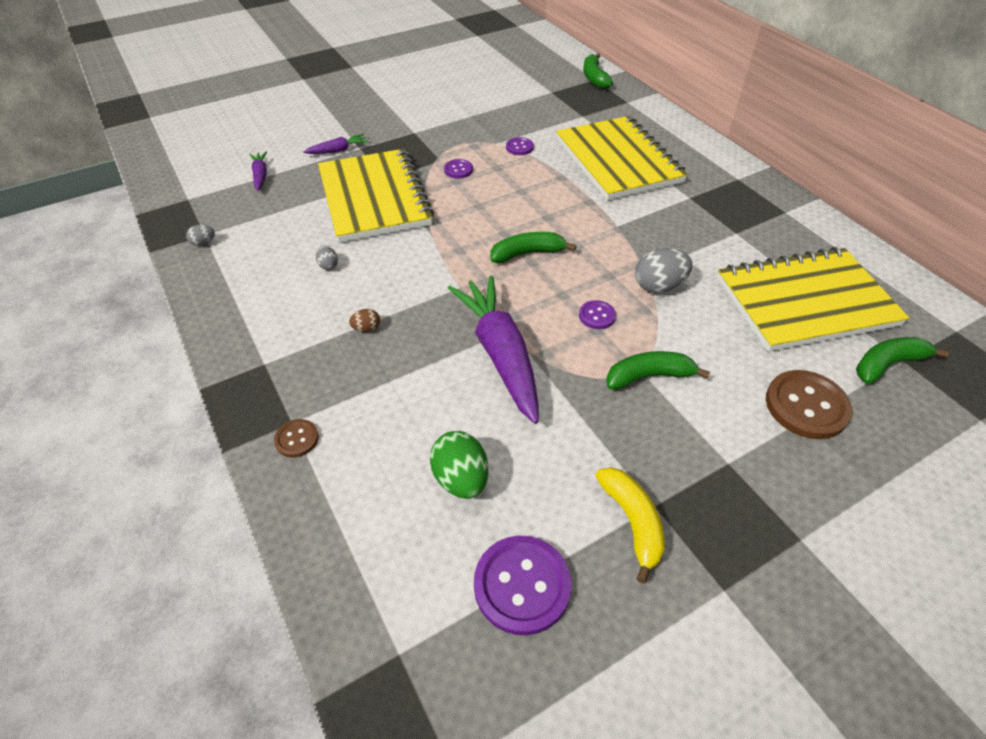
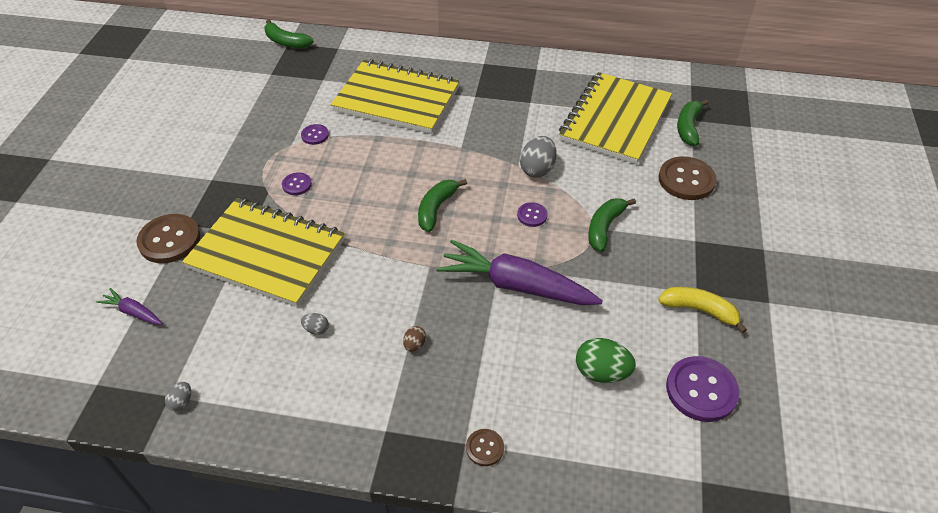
camera: 50 degrees left, 0 degrees up
purple carrot [303,134,368,154] -> brown button [136,214,200,263]

